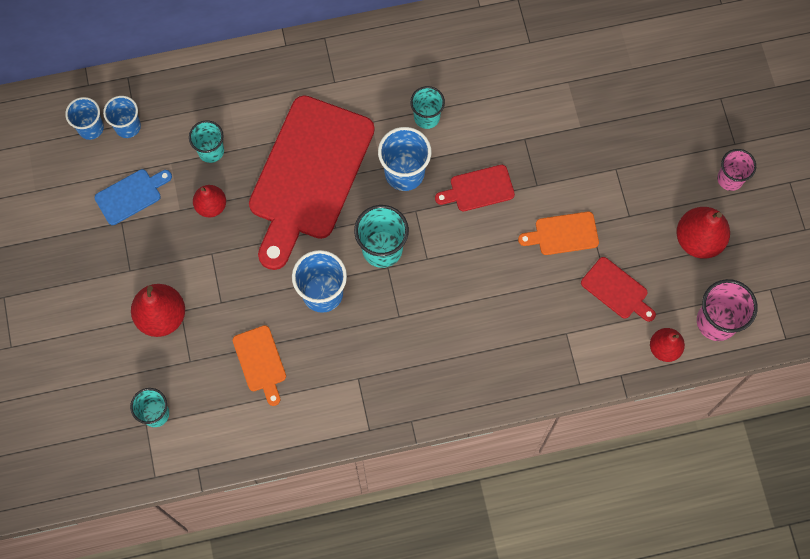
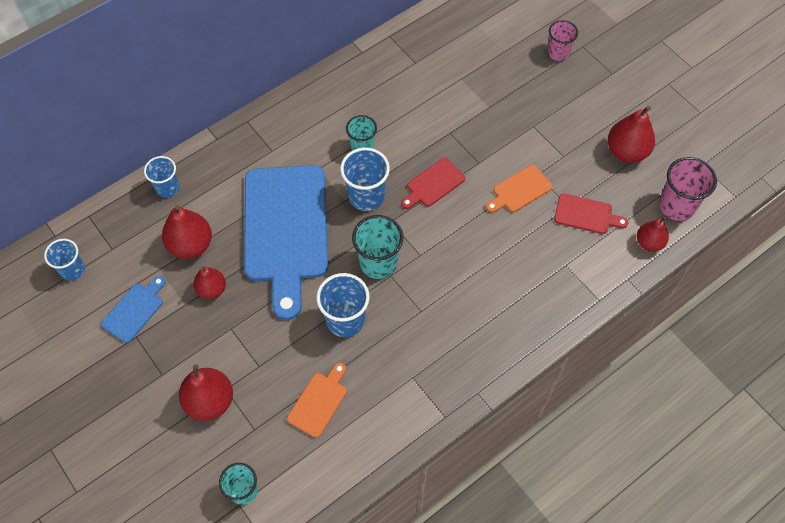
camera: 25 degrees left, 10 degrees down
blue cup [103,96,141,138] -> blue cup moved to [144,156,179,198]
turquoise cup [189,120,224,163] -> red pear [162,205,212,259]
orange cutting board [233,325,286,406] -> orange cutting board turned 105 degrees counterclockwise [287,362,347,438]
red cutting board [249,95,375,270] -> blue cutting board [244,165,328,320]
pink cup [717,149,756,191] -> pink cup moved to [547,20,578,61]

